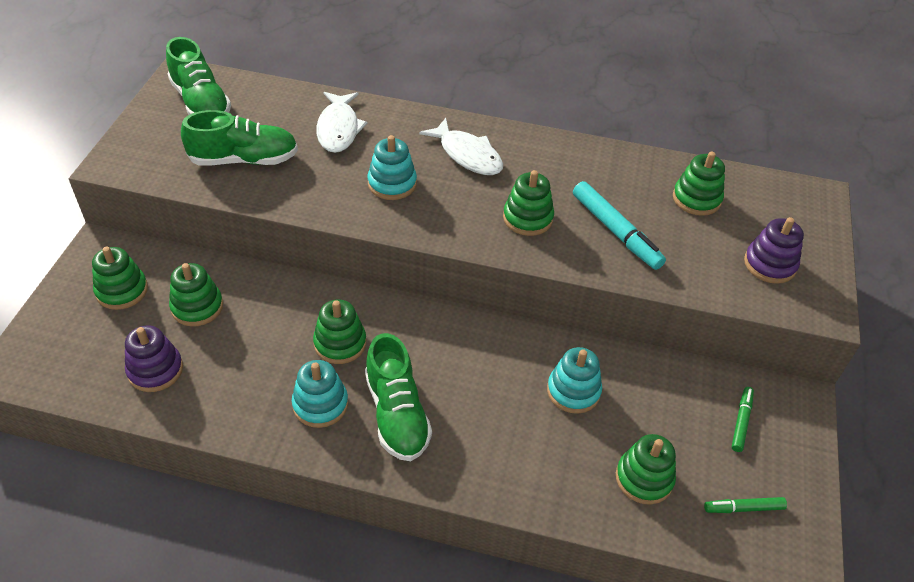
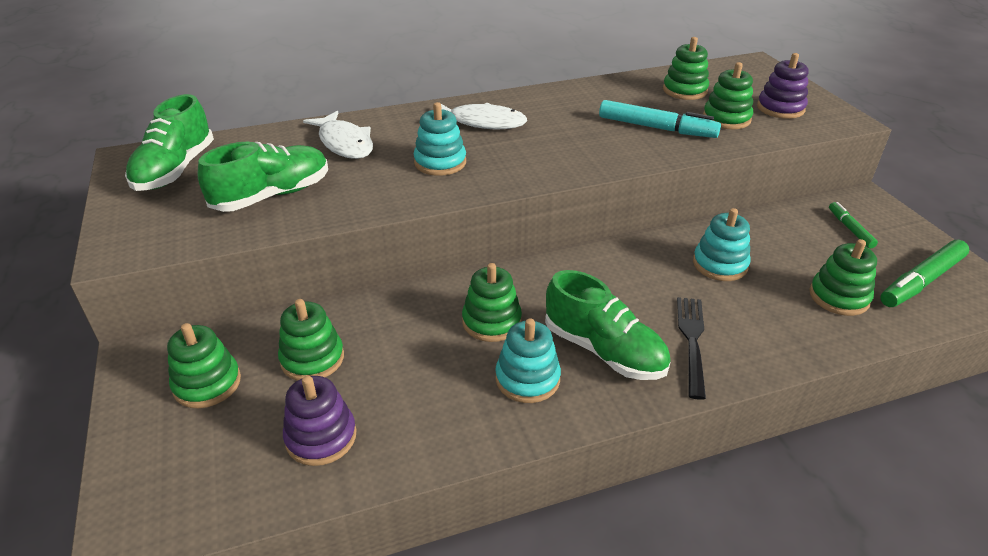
camera: 30 degrees left, 10 degrees down
green shoe [166,37,231,115] -> green shoe turned 75 degrees clockwise [125,94,214,191]
green stacking toy [503,170,554,236] -> green stacking toy moved to [703,62,753,129]
green marker [704,497,787,513] -> green marker [880,240,969,307], size x1.79
none -> black fork [677,297,706,400]

